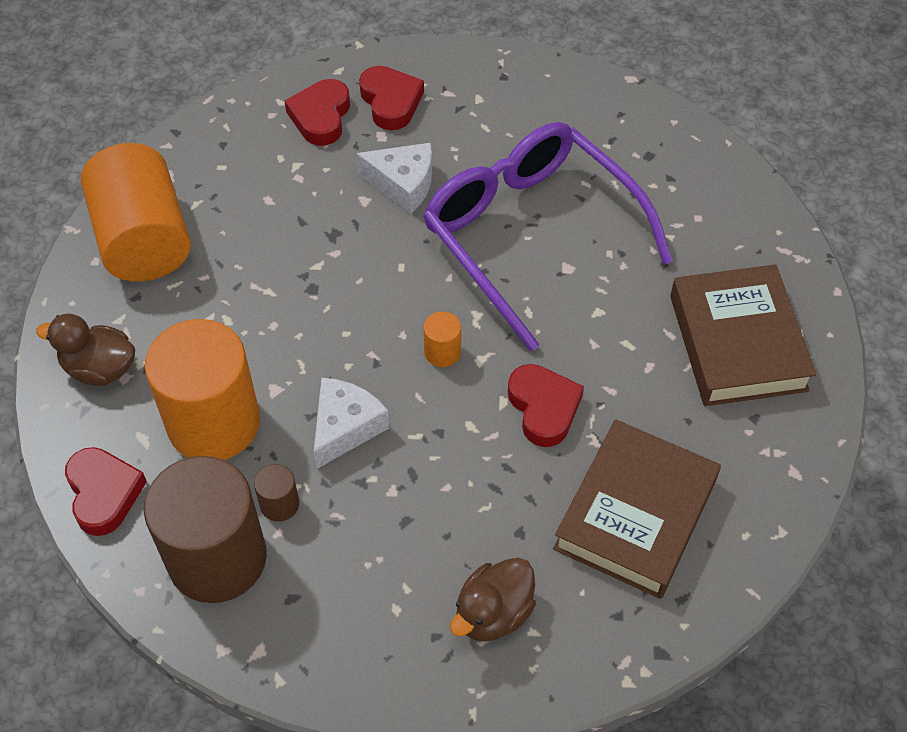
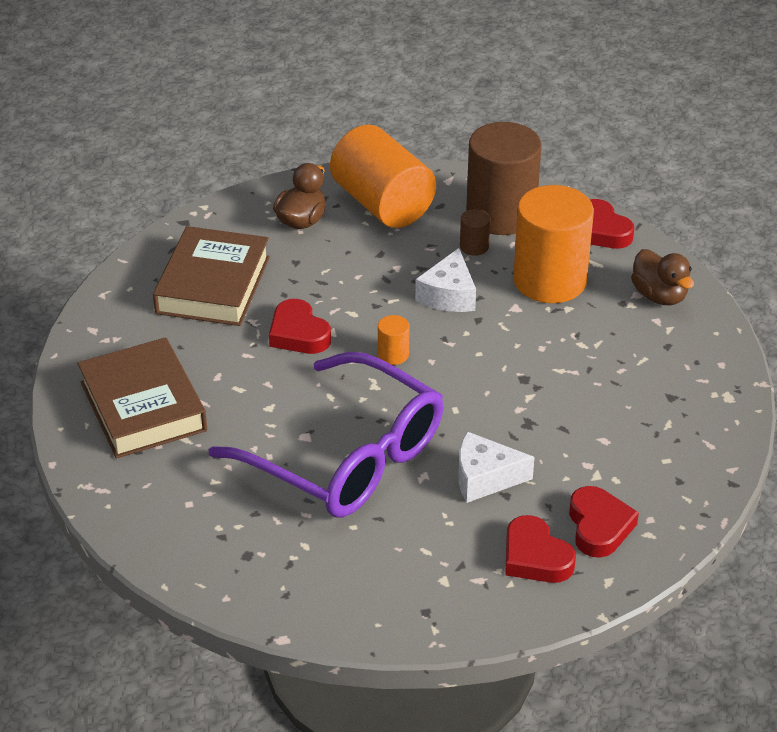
camera: 165 degrees right, 15 degrees down
brown duck [36,313,135,386] -> brown duck turned 60 degrees clockwise [631,249,694,305]
orange cylinder [81,143,191,281] -> orange cylinder moved to [330,125,436,228]

